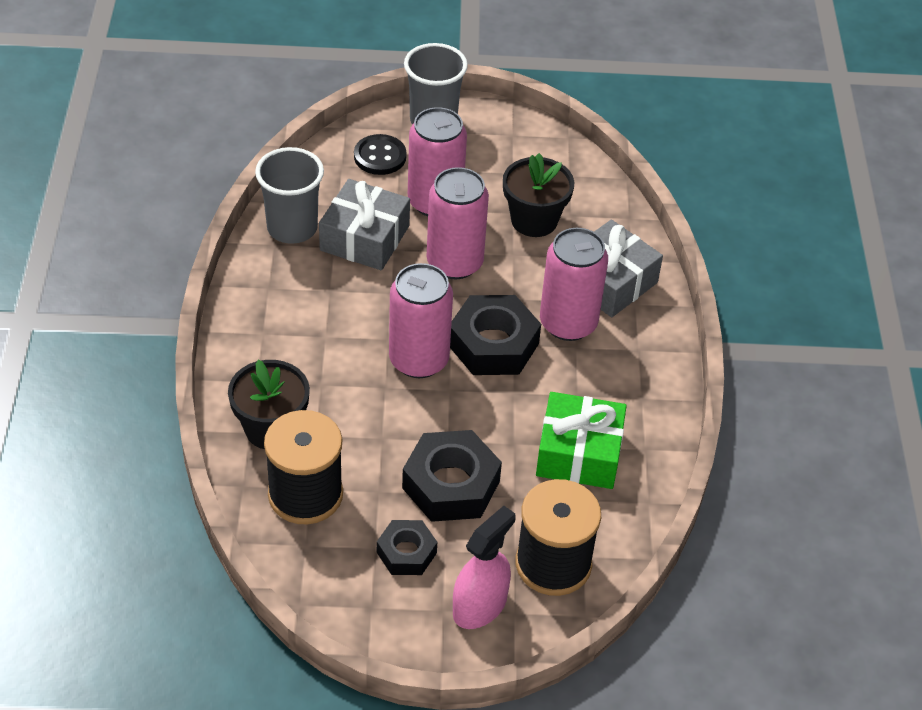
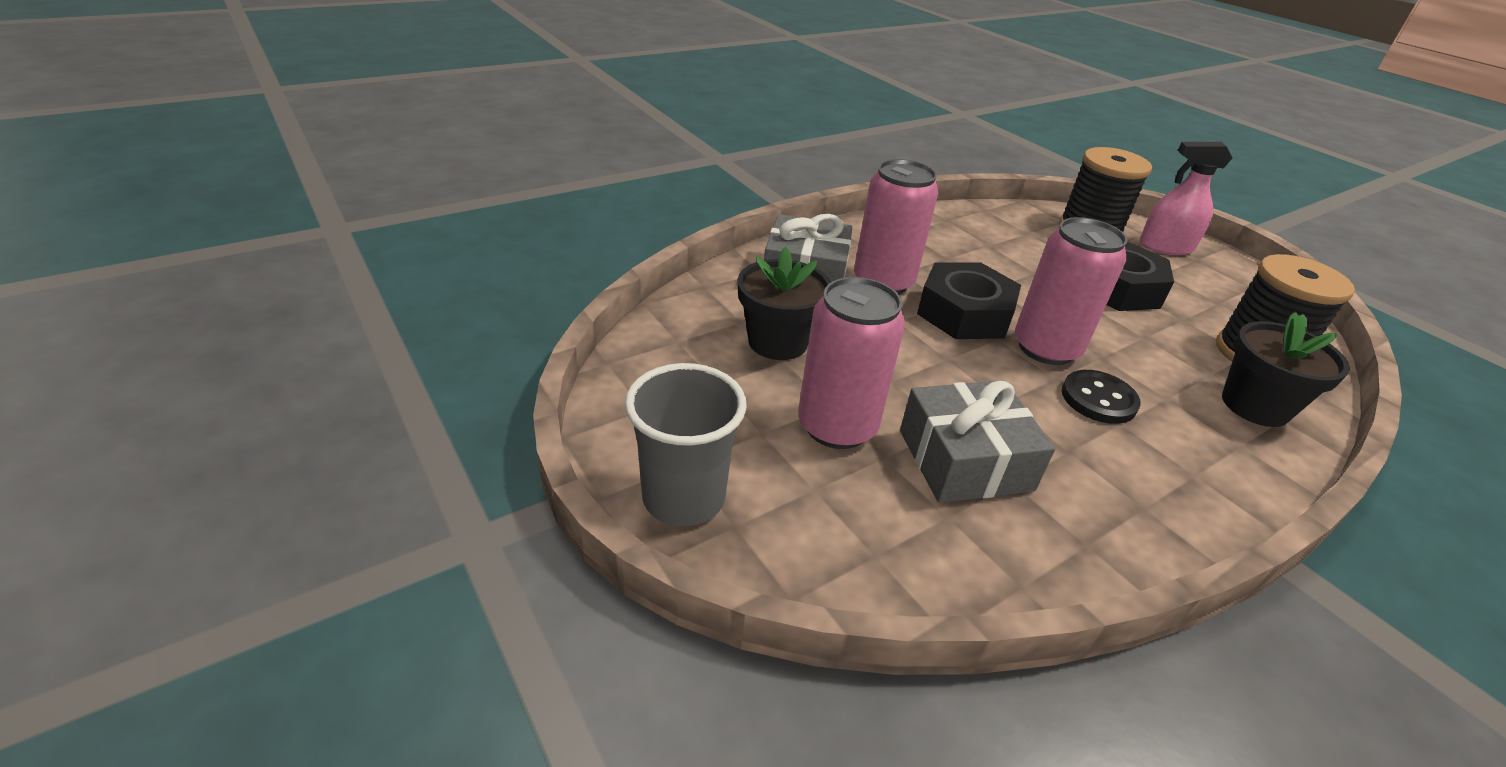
camera: 125 degrees left, 10 degrees down
grey cup [255,147,324,244] -> none
black button [354,134,407,175] -> black button moved to [1062,370,1141,424]
black nut [377,520,437,575] -> none
pink can [426,167,489,279] -> none
green gift [536,392,627,489] -> none

